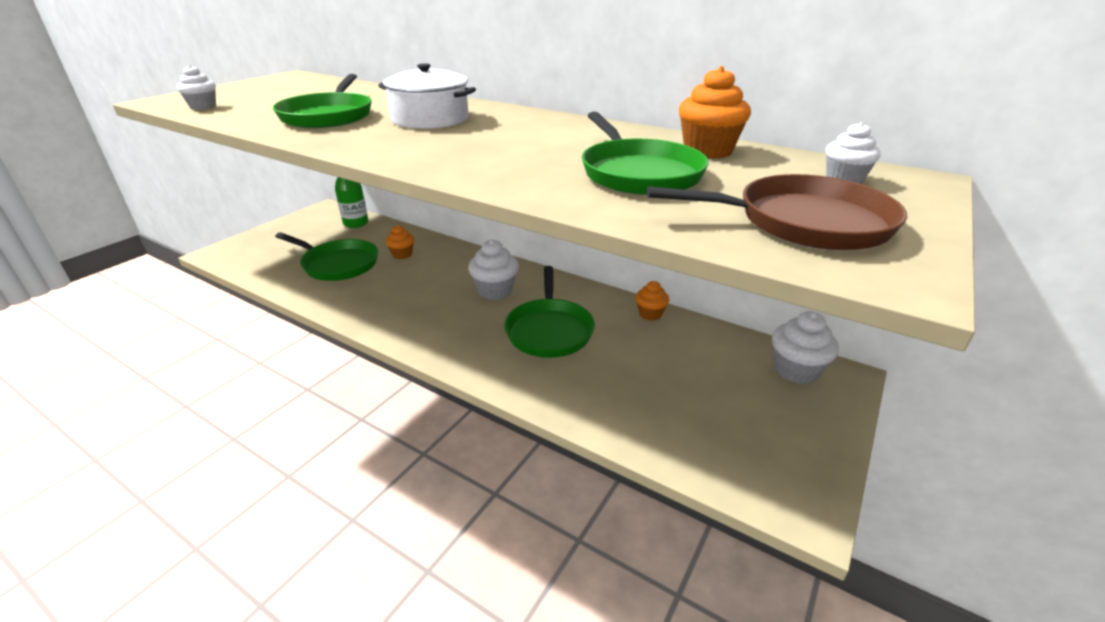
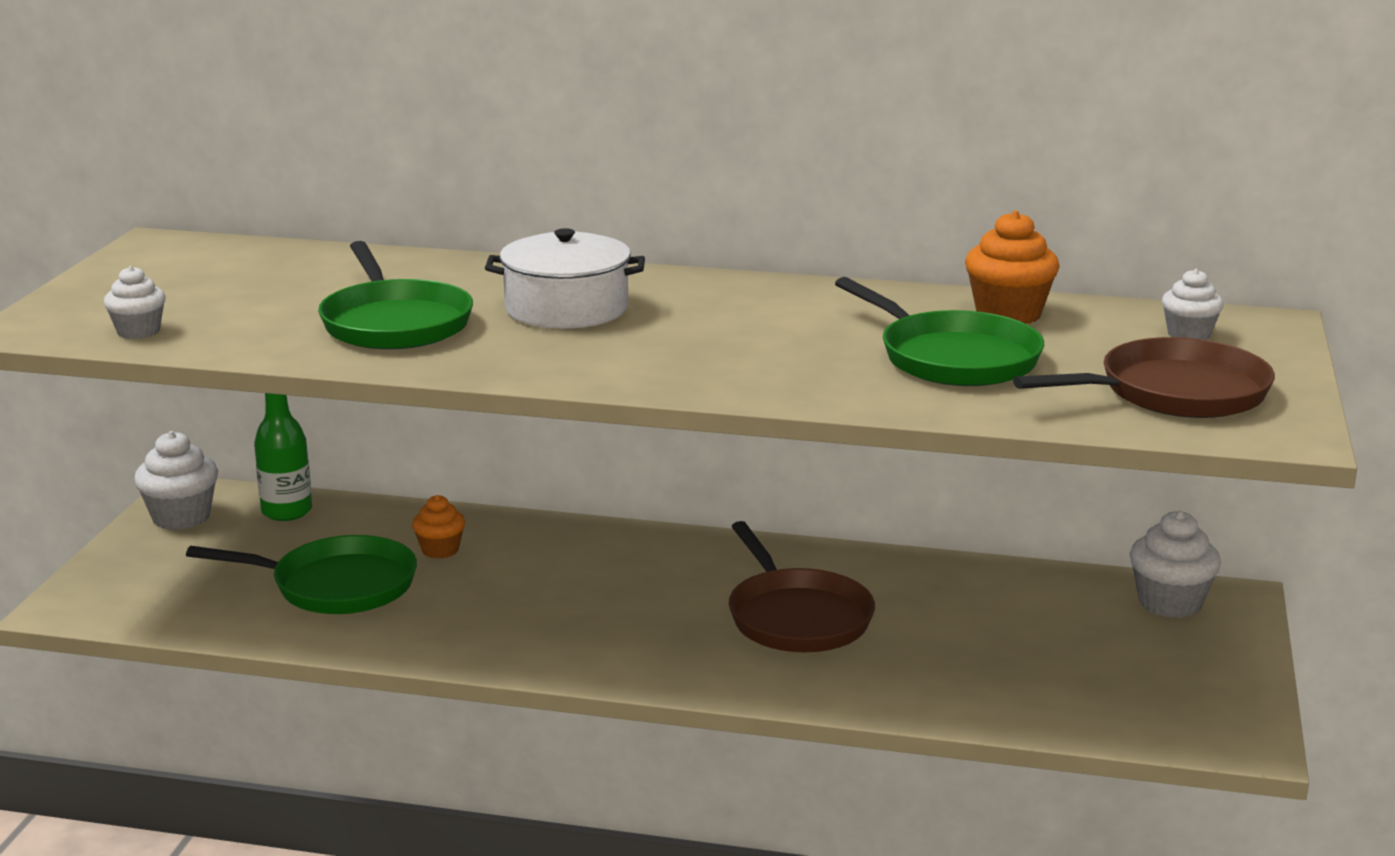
camera: 20 degrees left, 10 degrees down
white cupcake [468,239,519,300] -> white cupcake moved to [134,431,218,530]
green pan [504,266,595,358] -> brown pan [729,521,875,652]
orange cupcake [636,281,669,321] -> none

